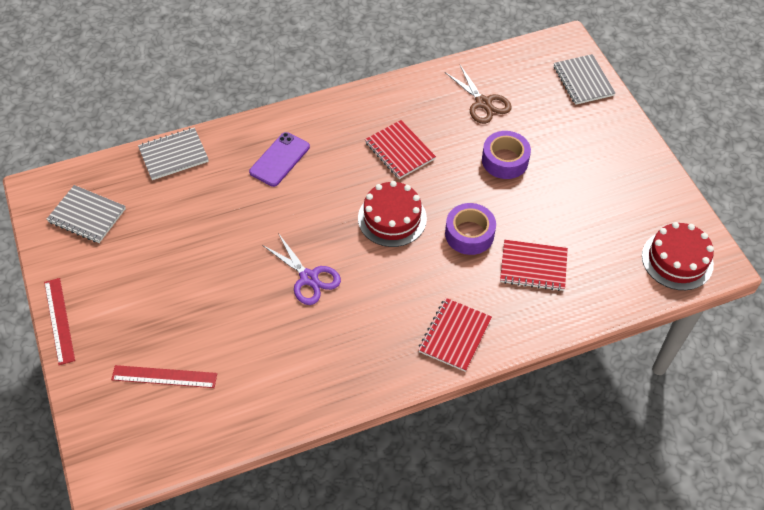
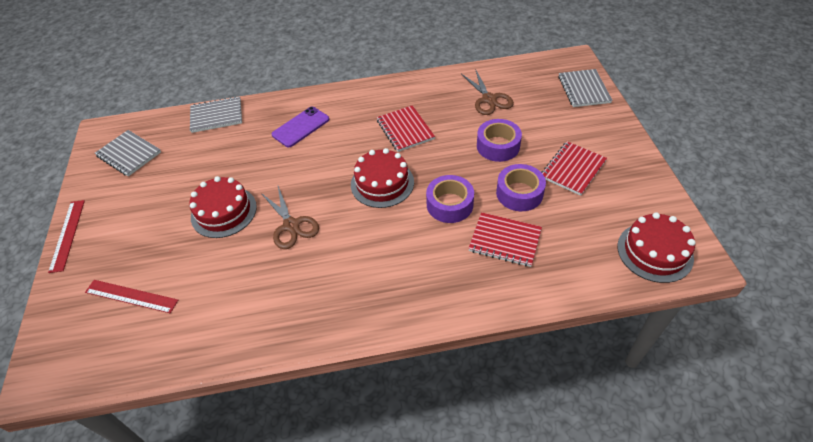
camera: 15 degrees right, 5 degrees down
purple scissors [262,233,341,305] -> brown scissors [260,186,319,249]
red notebook [418,298,492,372] -> red notebook moved to [541,141,607,196]
none -> red cake [189,176,257,238]
none -> purple tape [496,164,546,211]

